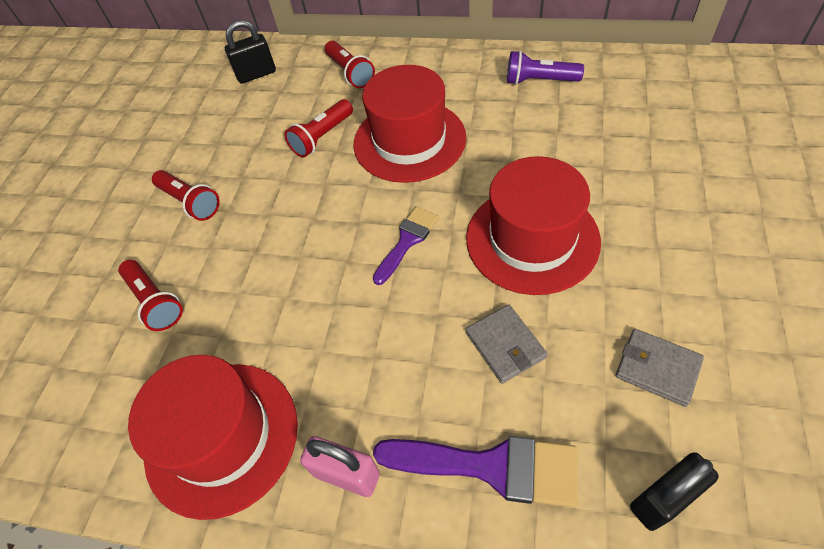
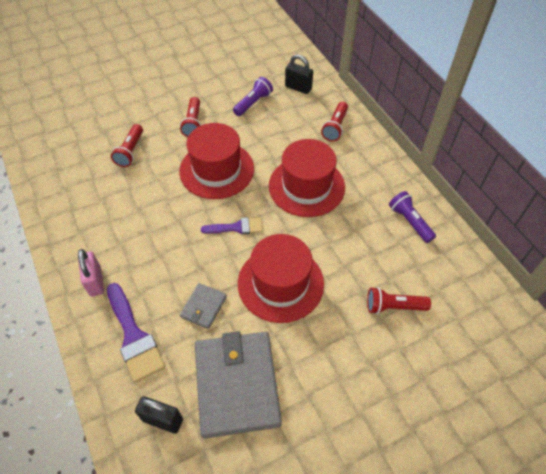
camera: 45 degrees right, 0 degrees up
red hat [128,355,298,520] -> red hat moved to [179,123,254,199]
red flashlight [284,99,353,158] -> red flashlight moved to [367,287,431,314]
grey wallet [615,329,704,407] -> grey wallet [195,331,282,438], size x2.17
none -> purple flashlight [233,77,273,116]

